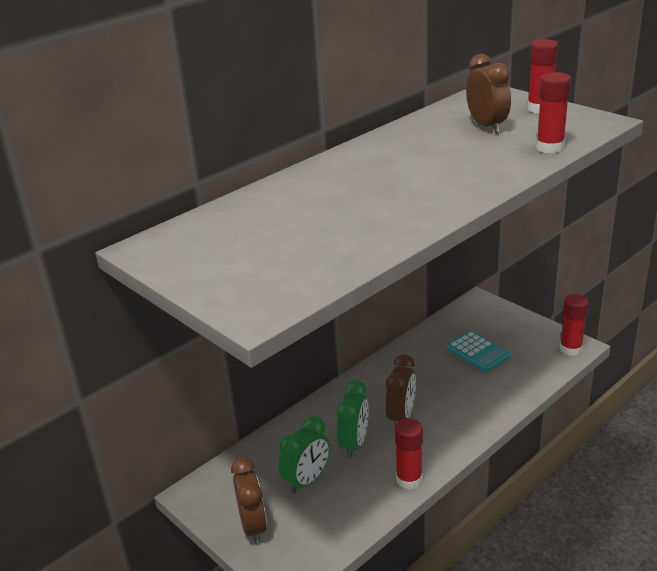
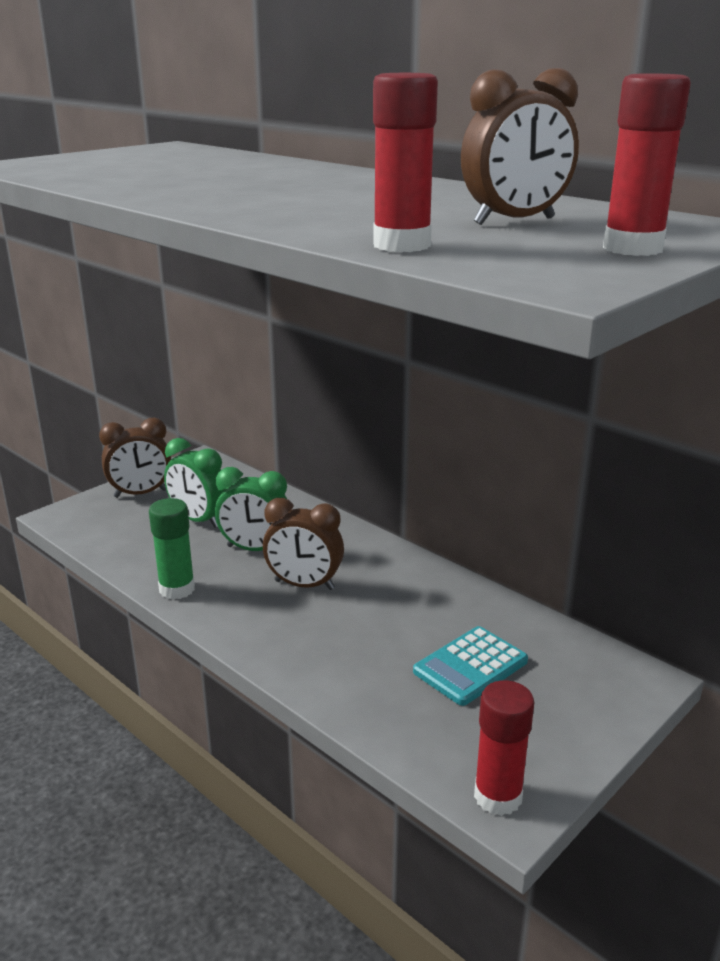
camera: 85 degrees right, 5 degrees down
red glue stick [394,418,423,489] -> green glue stick [149,498,195,600]

